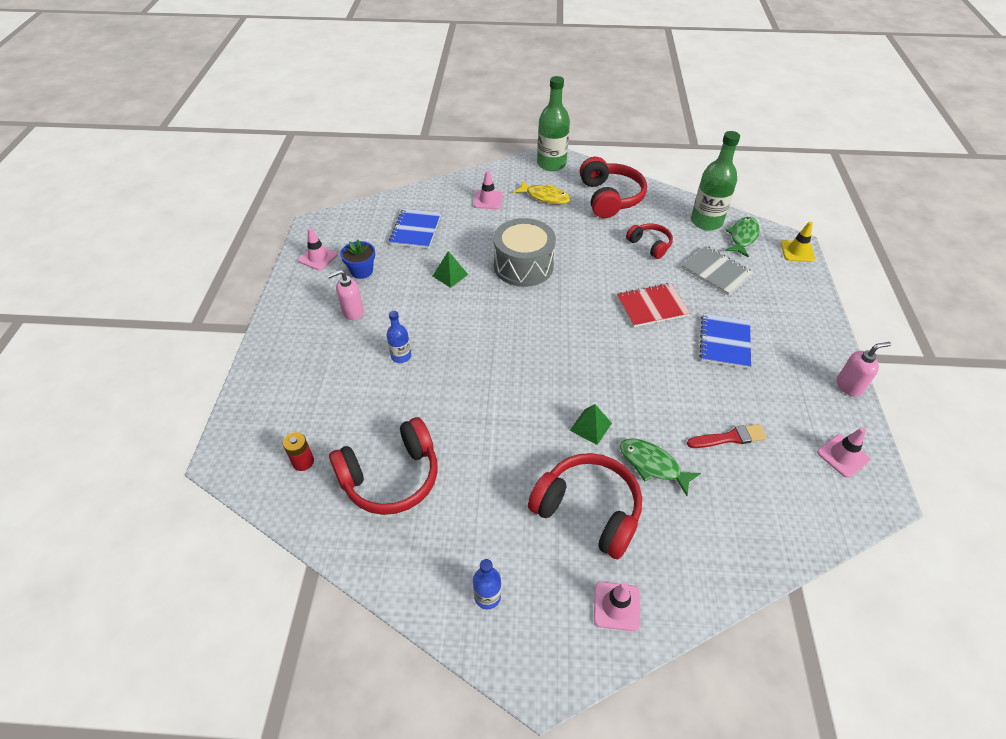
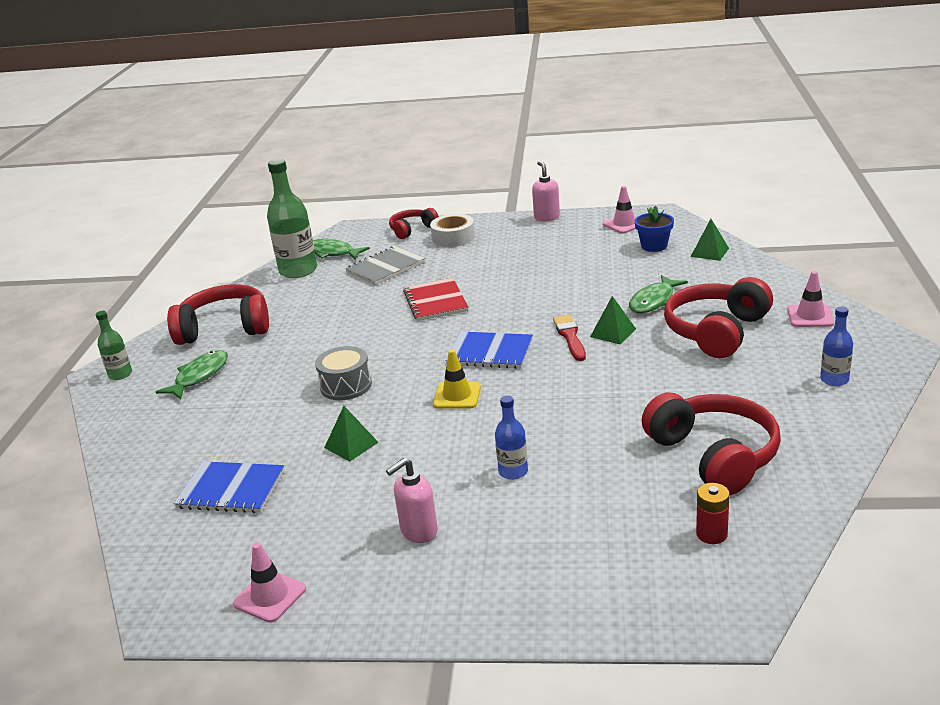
camera: 85 degrees left, 20 degrees down
pink soap dispenser [327,269,364,320] -> pink soap dispenser turned 75 degrees clockwise [386,458,438,543]
blue flower pot [340,240,375,279] -> blue flower pot moved to [635,206,674,252]
pink traffic cone [474,171,503,209] -> none
grey drum [493,218,556,287] -> grey drum [315,346,372,400], size x0.62
yellow fish [513,180,570,204] -> green fish [156,350,228,399]
green bottle [537,76,570,171] -> green bottle [95,311,132,380], size x0.53
red headphones [626,223,673,259] -> red headphones moved to [389,208,439,239]
red brush [687,424,767,448] -> red brush moved to [553,315,586,361]
blue notebook [700,313,751,369] -> blue notebook moved to [445,331,533,369]
yellow traffic cone [781,221,815,262] -> yellow traffic cone moved to [433,349,481,409]
none -> white tape [430,214,475,247]
none -> green pyramid [691,219,729,261]

